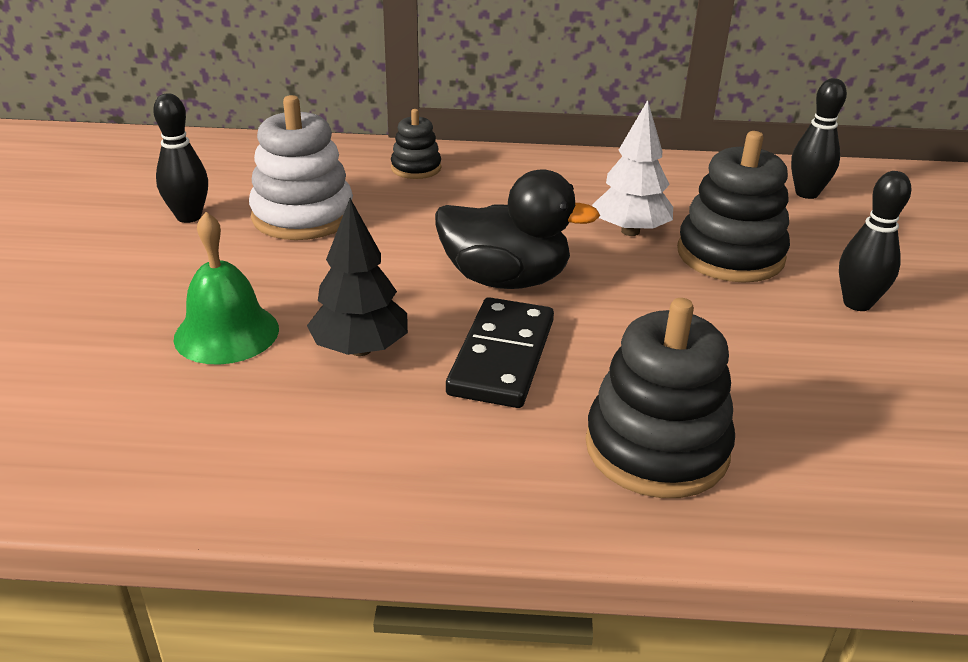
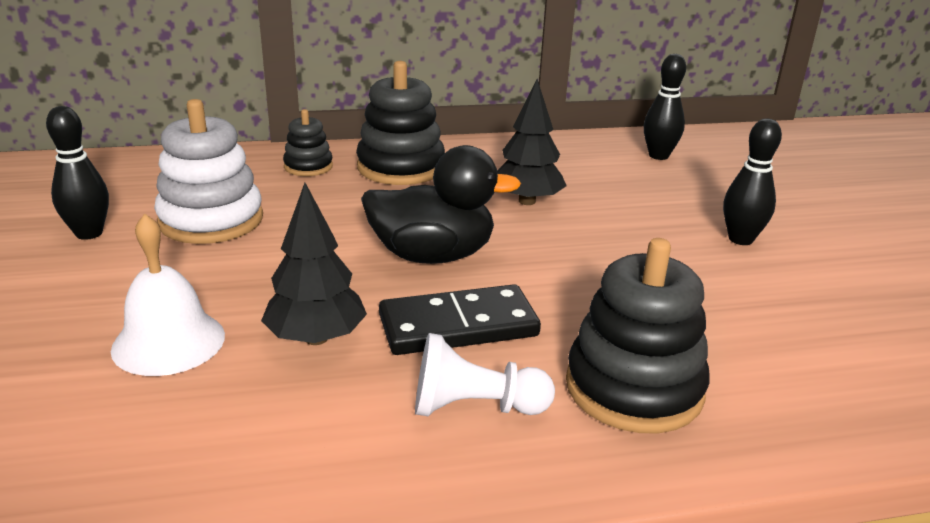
camera: 15 degrees left, 5 degrees down
green bell [174,212,279,365] -> white bell [111,213,225,376]
black domino [446,297,554,408] -> black domino turned 75 degrees clockwise [379,284,541,355]
white tree [592,100,673,236] -> black tree [497,79,567,205]
black stacking toy [677,131,790,283] -> black stacking toy moved to [356,61,445,185]
none -> white pawn [415,333,555,416]

